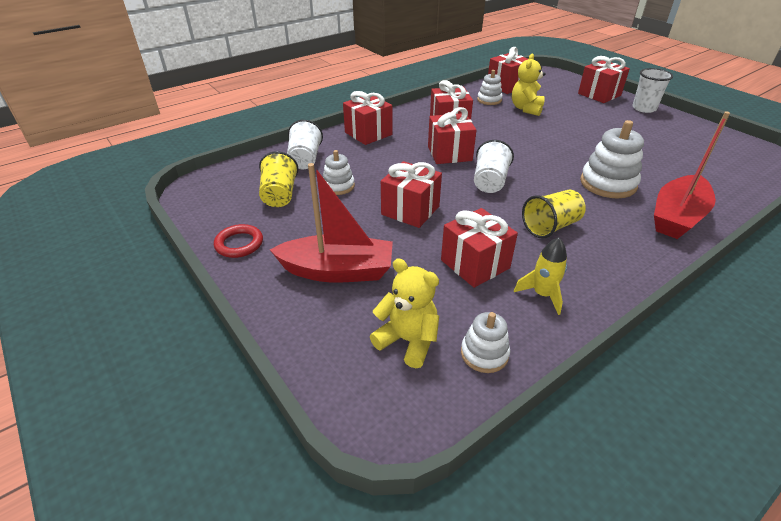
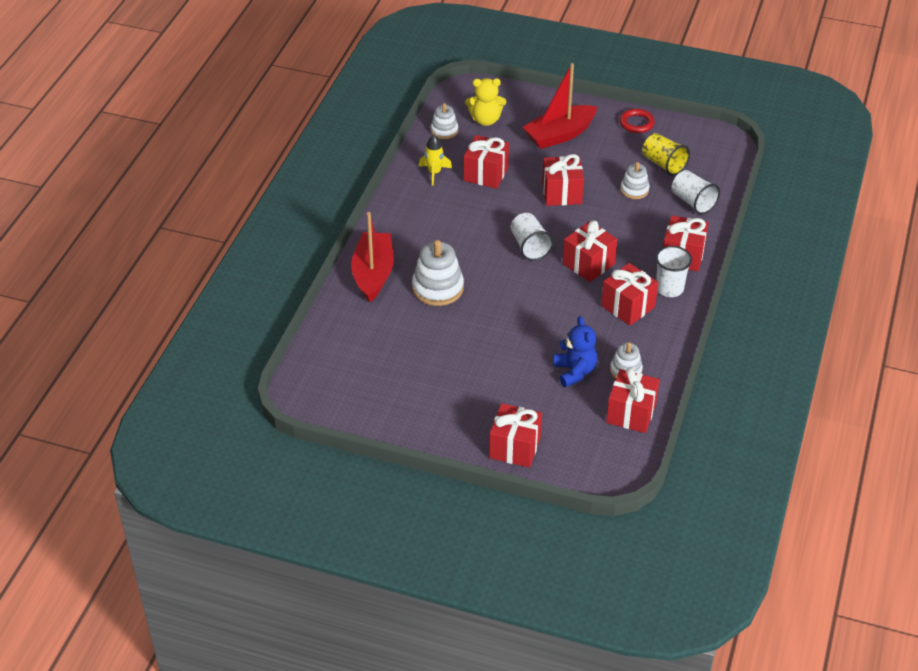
camera: 145 degrees right, 5 degrees up
yellow teddy bear [512,53,545,116] -> blue teddy bear [553,316,598,387]
yellow cup [522,190,586,239] -> none
white cup [632,68,673,113] -> white cup moved to [656,246,692,297]

